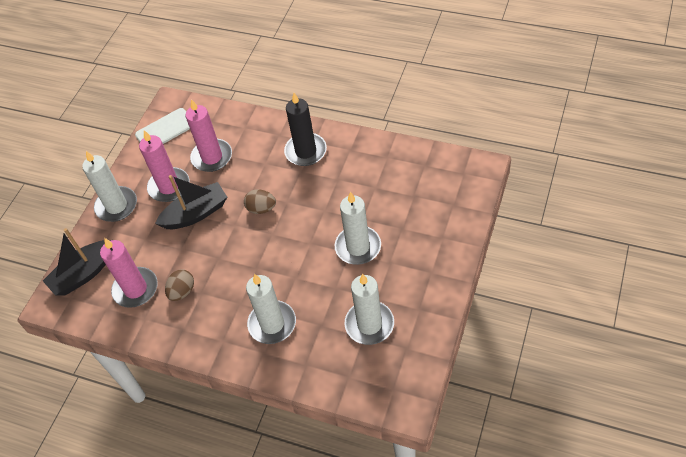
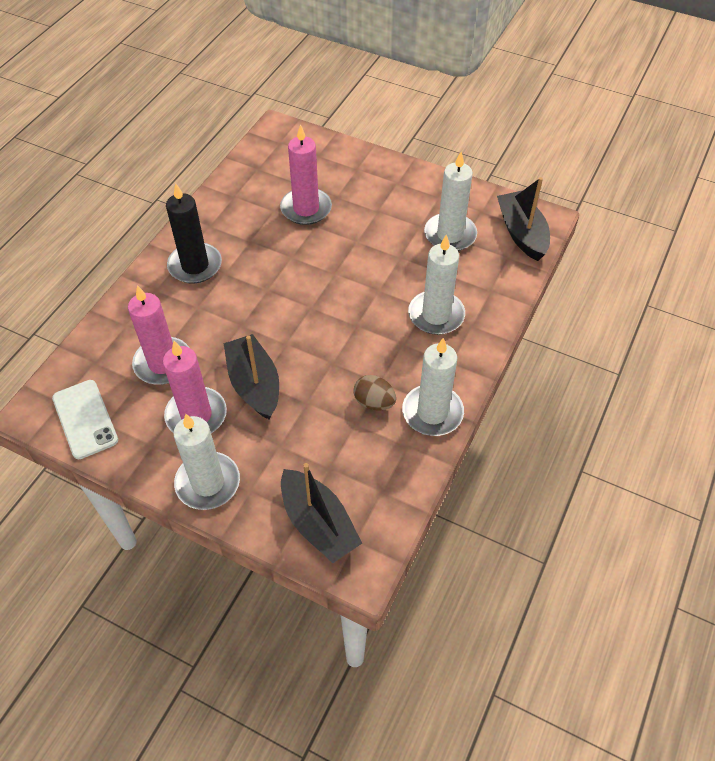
camera: 90 degrees left, 0 degrees up
pink candle [100,238,158,308] -> pink candle moved to [280,124,332,225]
brown egg [244,189,276,214] -> none
white candle [335,192,381,265] -> white candle moved to [402,338,464,436]
none -> black boat [497,177,550,261]

